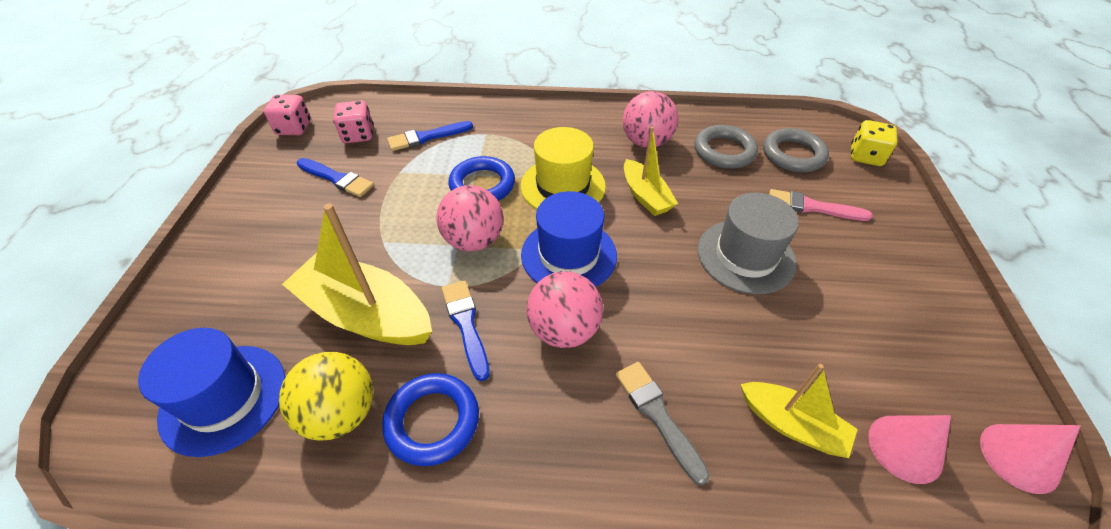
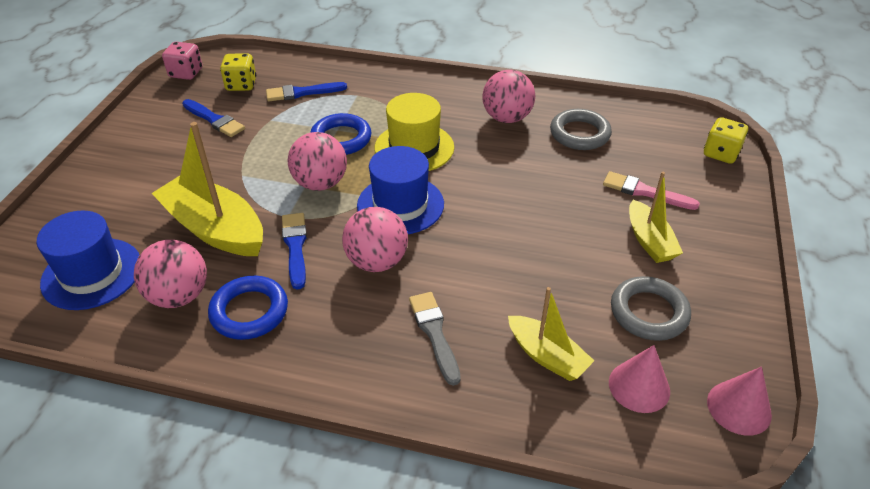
camera: 10 degrees right, 5 degrees down
yellow ball [279,352,373,441] -> pink ball [134,240,207,308]
pink dice [333,100,373,143] -> yellow dice [220,53,256,91]
yellow boat [624,126,678,216] -> yellow boat moved to [629,172,683,263]
grey hat [698,192,799,294] -> none
grey ring [763,128,829,173] -> grey ring moved to [611,276,691,341]

